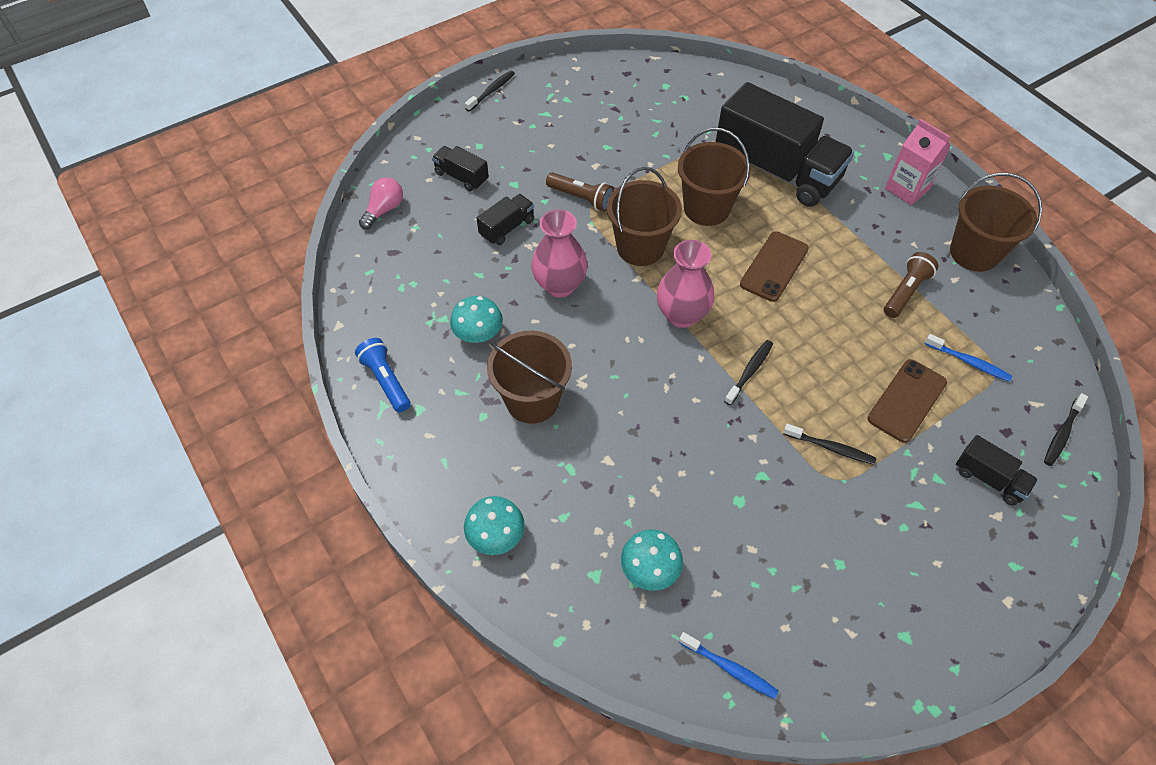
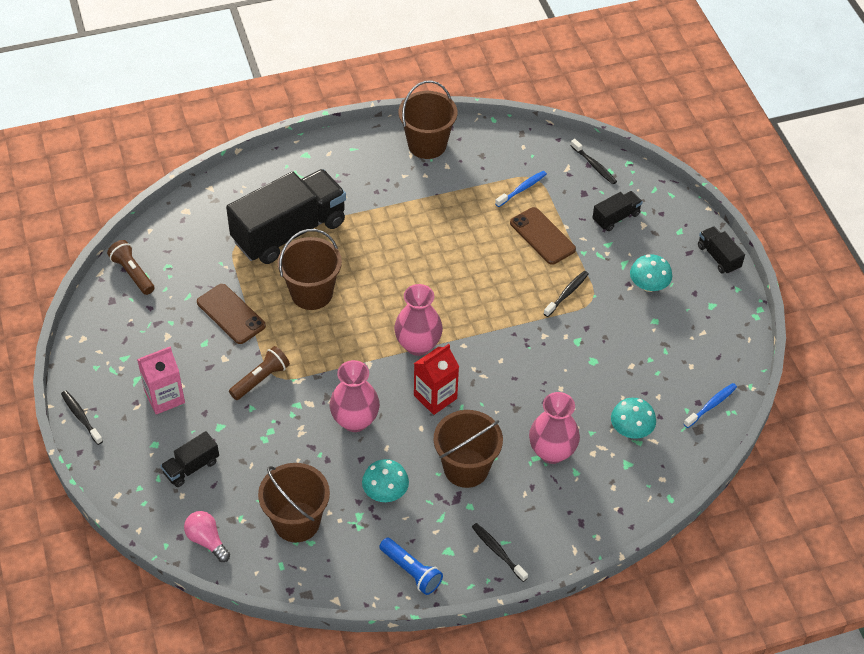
camera: 75 degrees left, 5 degrees down
blue flashlight [355,338,411,412] -> blue flashlight turned 120 degrees counterclockwise [379,538,443,595]
turquoise mushroom [464,496,525,555] -> turquoise mushroom moved to [630,254,672,292]
black truck [477,194,534,245] -> black truck moved to [698,226,745,274]
brown bucket [607,167,682,266] -> brown bucket moved to [258,463,330,542]
black toothbrush [724,340,773,405] -> black toothbrush moved to [472,523,528,582]
brown phone [740,231,809,302] -> brown phone moved to [197,284,266,344]
brown flashlight [884,252,938,318] -> brown flashlight moved to [107,240,154,295]
pink carton [885,119,951,205] -> pink carton moved to [137,346,185,414]
none -> red carton [414,344,459,415]
none -> pink vase [529,392,580,464]

